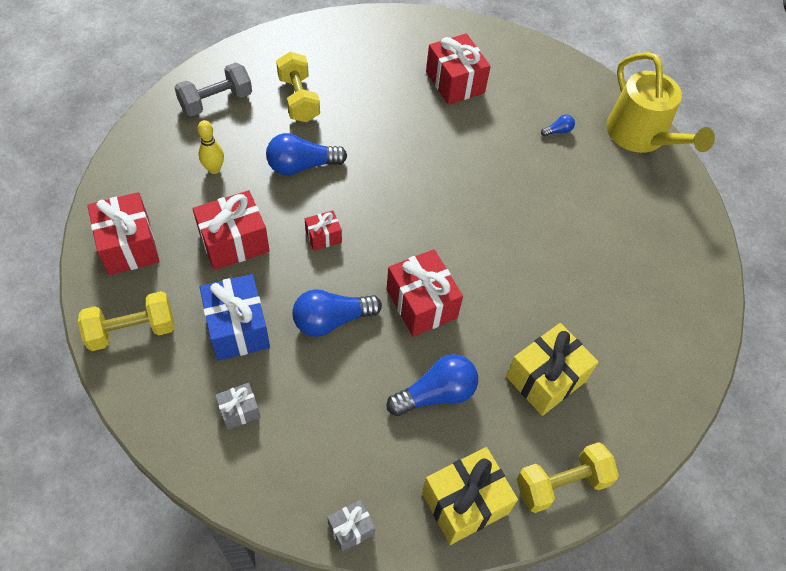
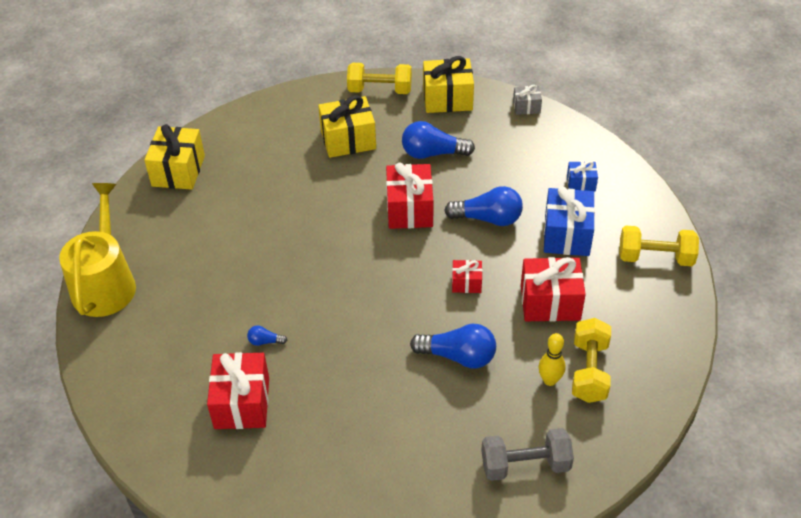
camera: 150 degrees left, 10 degrees down
red gift [87,192,159,275] -> none
grey gift [215,383,260,430] -> blue gift [567,161,598,191]
yellow dumbbell [276,52,320,122] -> yellow dumbbell moved to [572,318,611,403]
blue light bulb [541,115,575,136] -> blue light bulb moved to [247,325,287,346]
none -> yellow gift [144,124,205,190]

